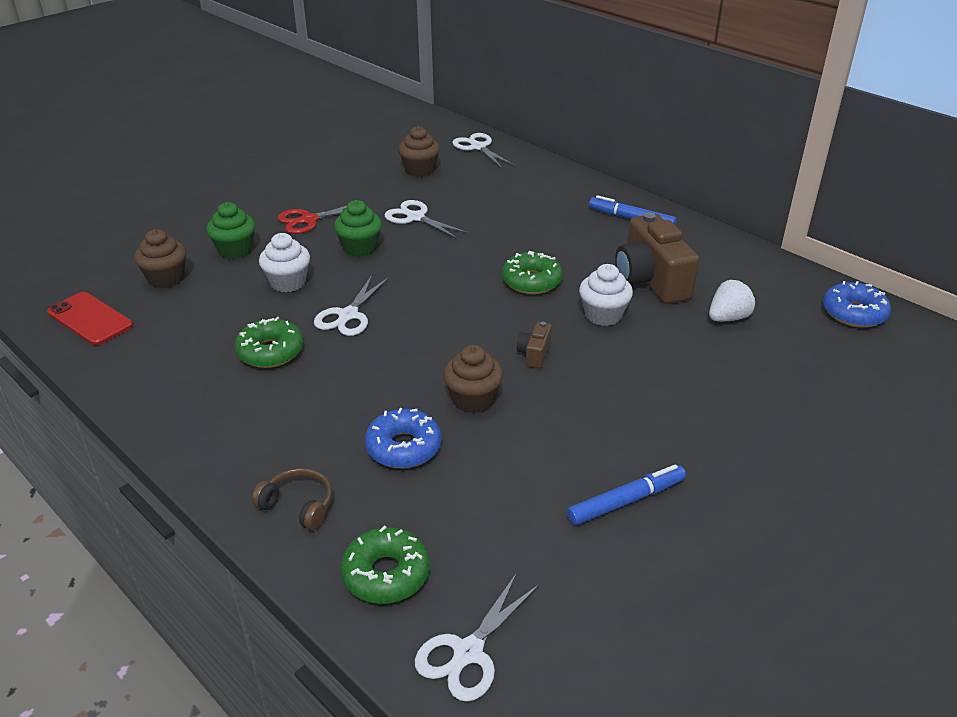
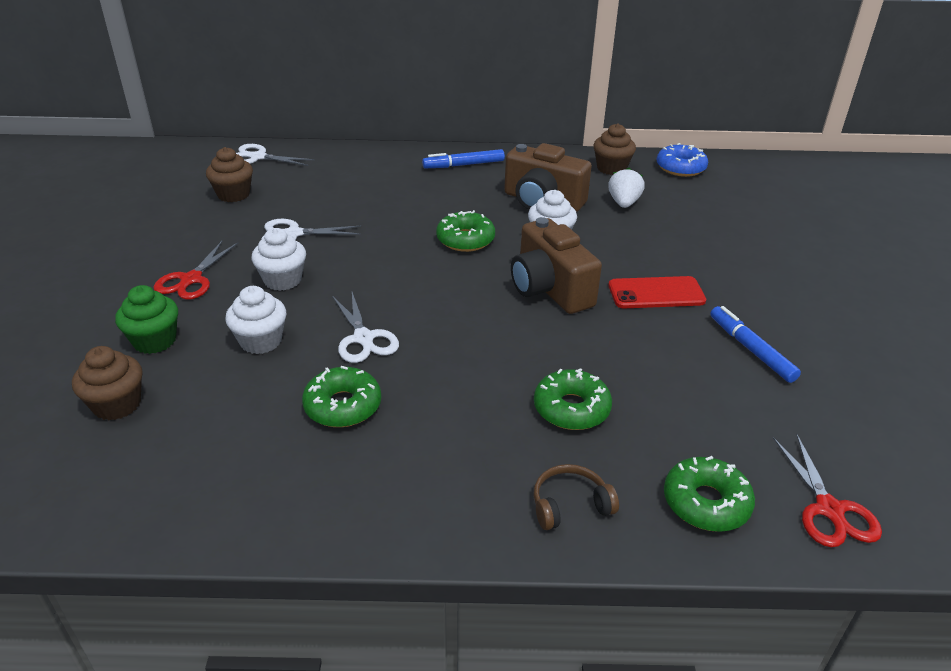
camera: 45 degrees left, 0 degrees up
red phone [47,292,133,346] -> red phone moved to [608,276,706,308]
green cupcake [334,200,382,257] -> white cupcake [252,228,306,291]
blue donut [365,408,442,468] -> green donut [534,368,612,430]
white scissors [415,573,540,702] -> red scissors [773,434,882,547]
brown cupcake [443,345,503,413] -> brown cupcake moved to [593,123,636,175]
brown camera [517,322,552,368] -> brown camera [511,217,602,314], size x2.24
blue marker [567,464,686,525] -> blue marker turned 45 degrees counterclockwise [710,306,801,383]

